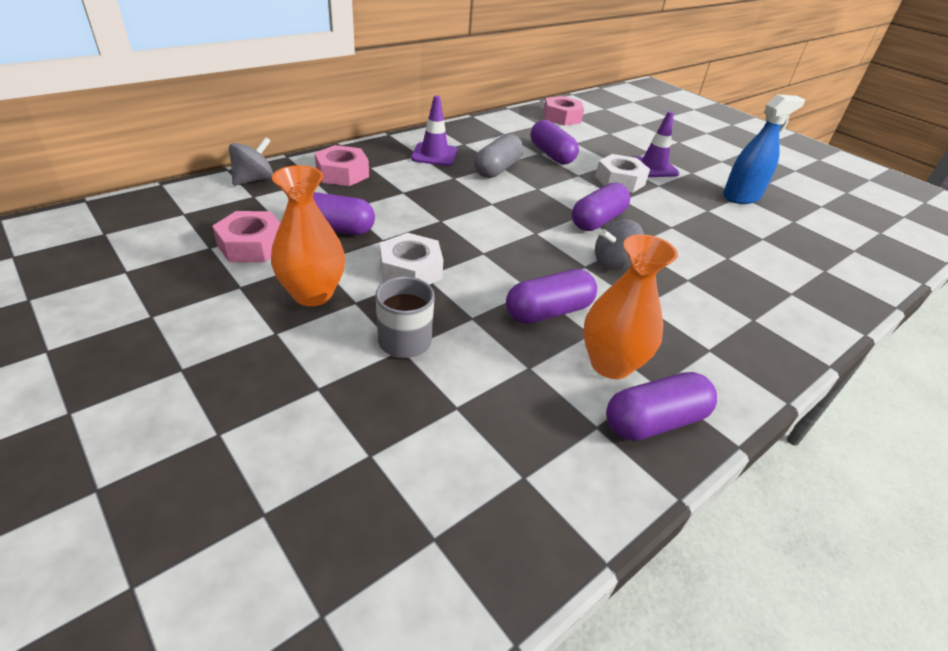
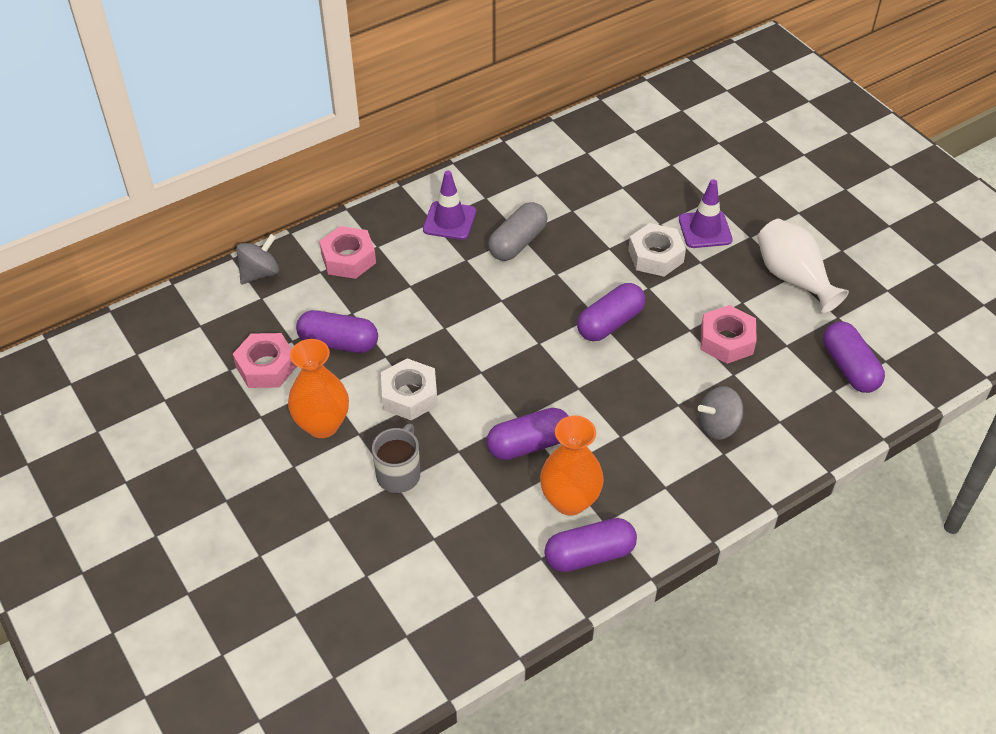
camera: 10 degrees right, 10 degrees up
purple capsule [531,120,579,164] -> purple capsule moved to [823,322,885,393]
pink nut [544,96,584,126] -> pink nut moved to [701,305,757,364]
grey spinning top [595,219,644,270] -> grey spinning top moved to [698,386,743,440]
blue spray bottle [723,94,805,204] -> white vase [757,219,849,314]

